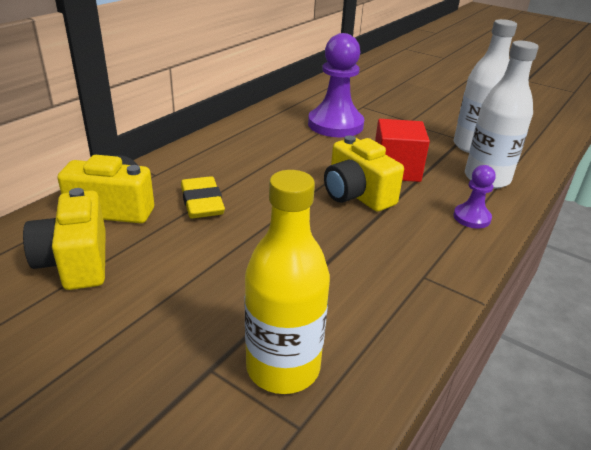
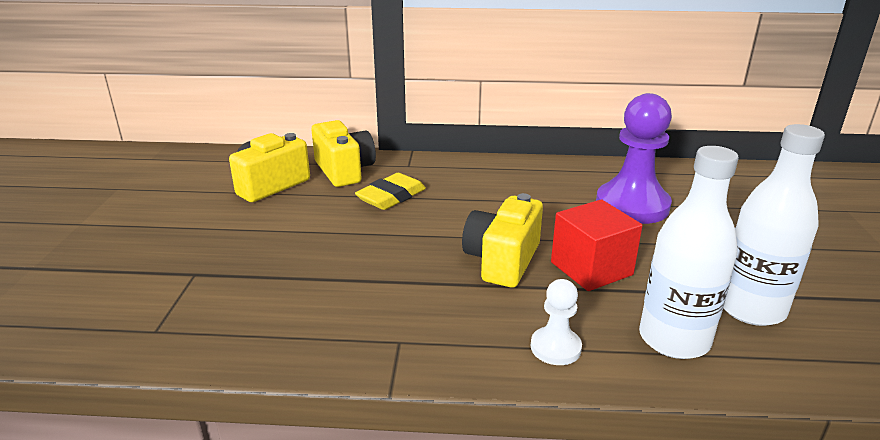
camera: 60 degrees right, 5 degrees down
yellow bottle [245,170,330,394] -> none
purple pawn [453,165,496,228] -> white pawn [531,279,582,365]

